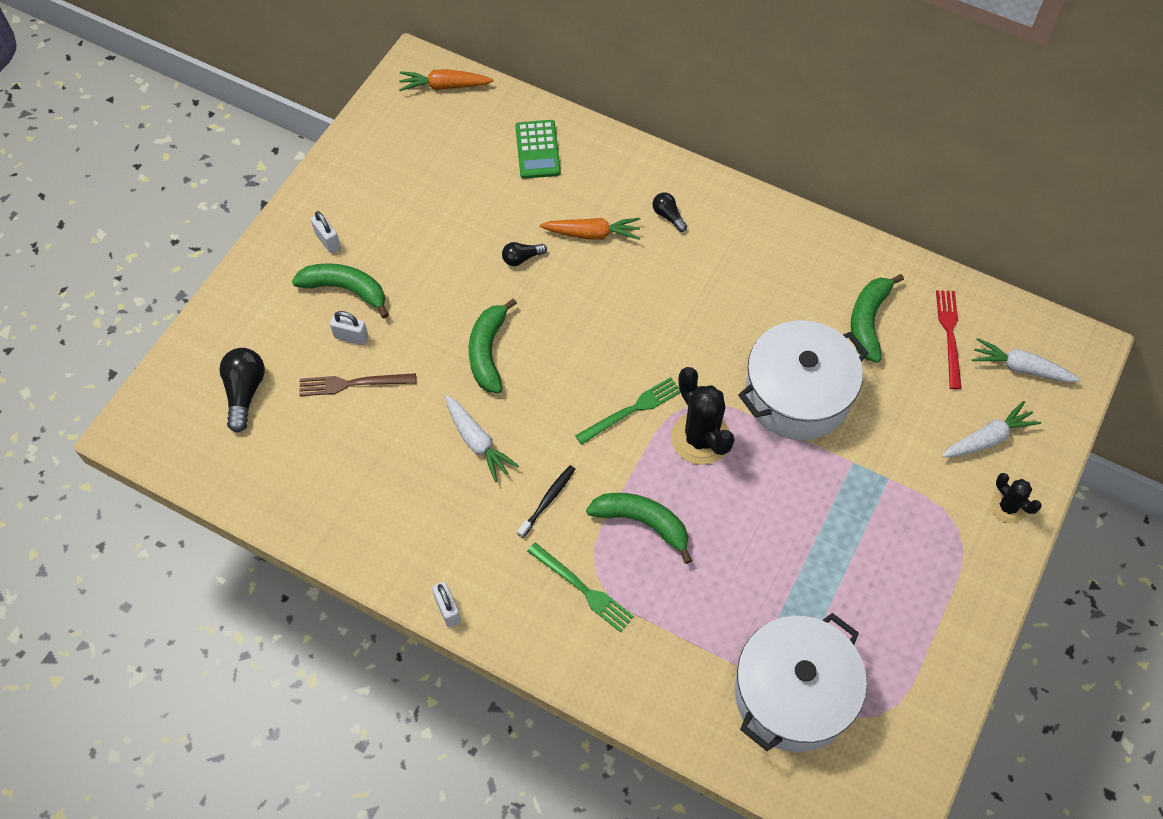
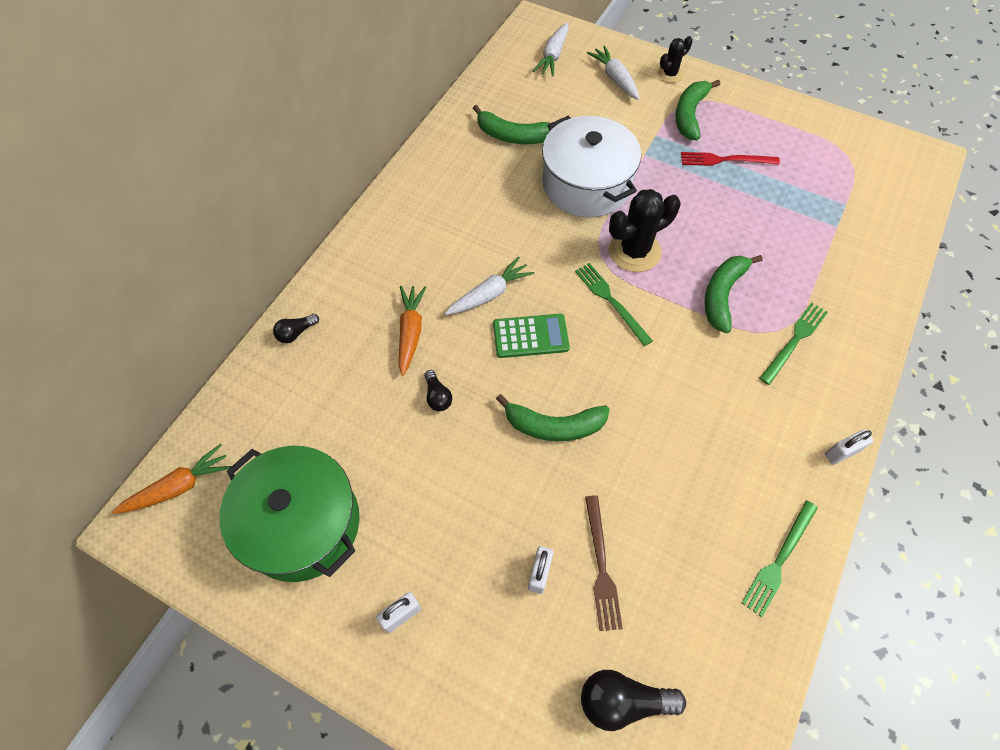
camera: 90 degrees left, 0 degrees up
green banana [292,263,389,318] -> green banana moved to [675,80,720,140]
orange carrot [399,69,494,91] -> orange carrot turned 120 degrees counterclockwise [112,444,232,514]
white carrot [445,395,519,483] -> white carrot moved to [445,256,534,315]
green calculator [515,120,561,179] -> green calculator moved to [493,314,570,358]
black toothbrush [517,465,575,538] -> none
black light bulb [652,193,687,232] -> black light bulb moved to [273,314,319,343]
white pot [735,613,867,752] -> none
red fork [936,290,962,389] -> red fork moved to [681,152,780,166]
none -> green pot [219,446,360,582]
none -> green fork [742,500,818,617]

